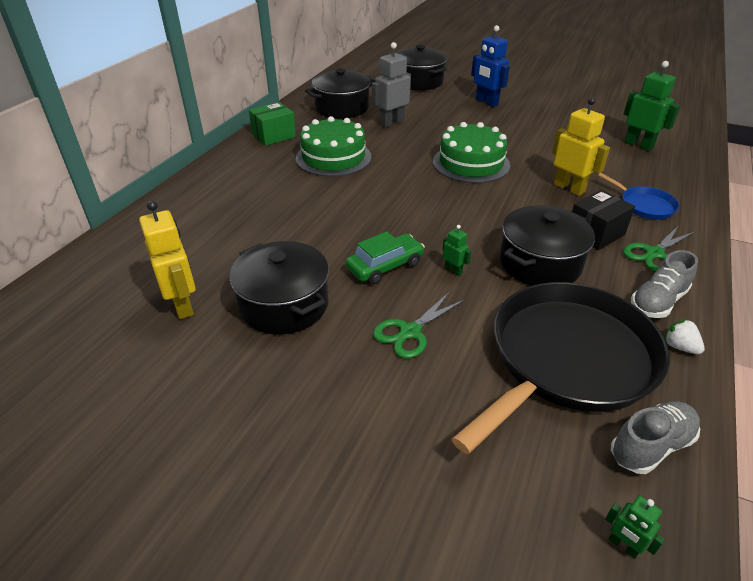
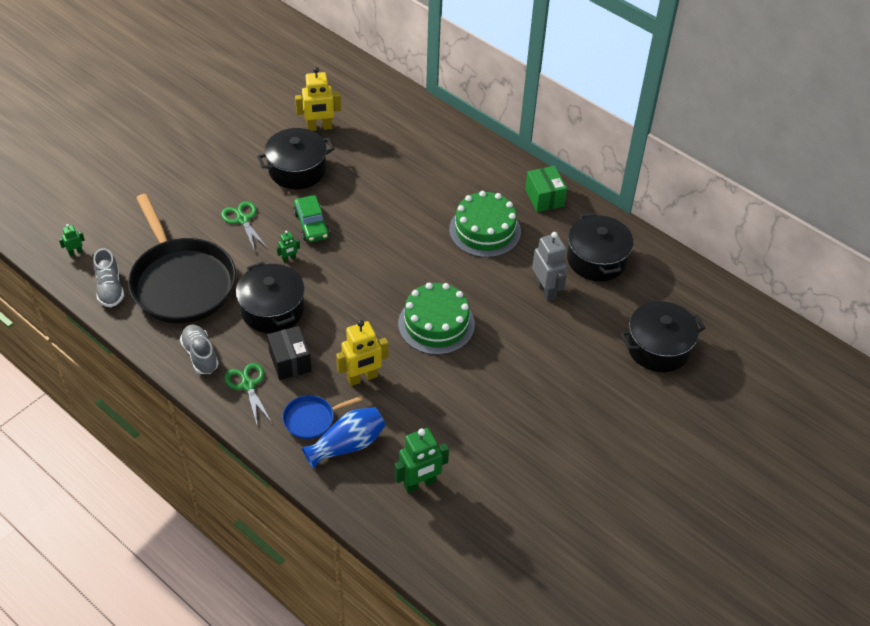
camera: 105 degrees right, 10 degrees up
blue robot [471,25,510,107] -> none
white strawberry [664,319,705,354] -> none
none -> blue vase [302,407,386,469]

